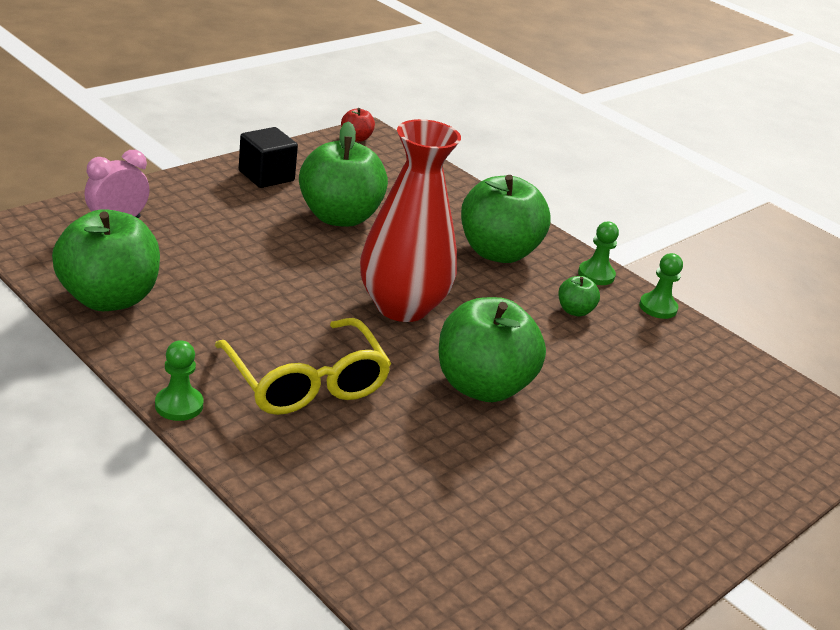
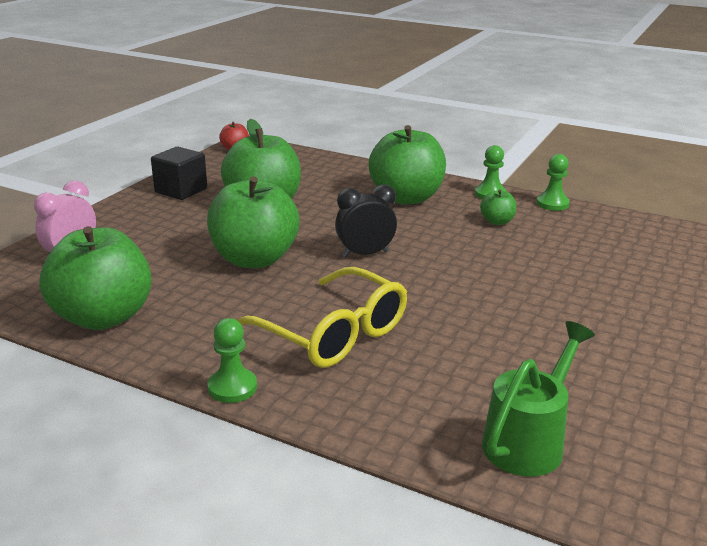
camera: 15 degrees left, 5 degrees down
red vase [360,119,461,322] -> black clock [335,184,397,257]
green apple [439,297,546,402] -> green apple moved to [207,177,300,268]
none -> green watering can [482,321,595,477]

